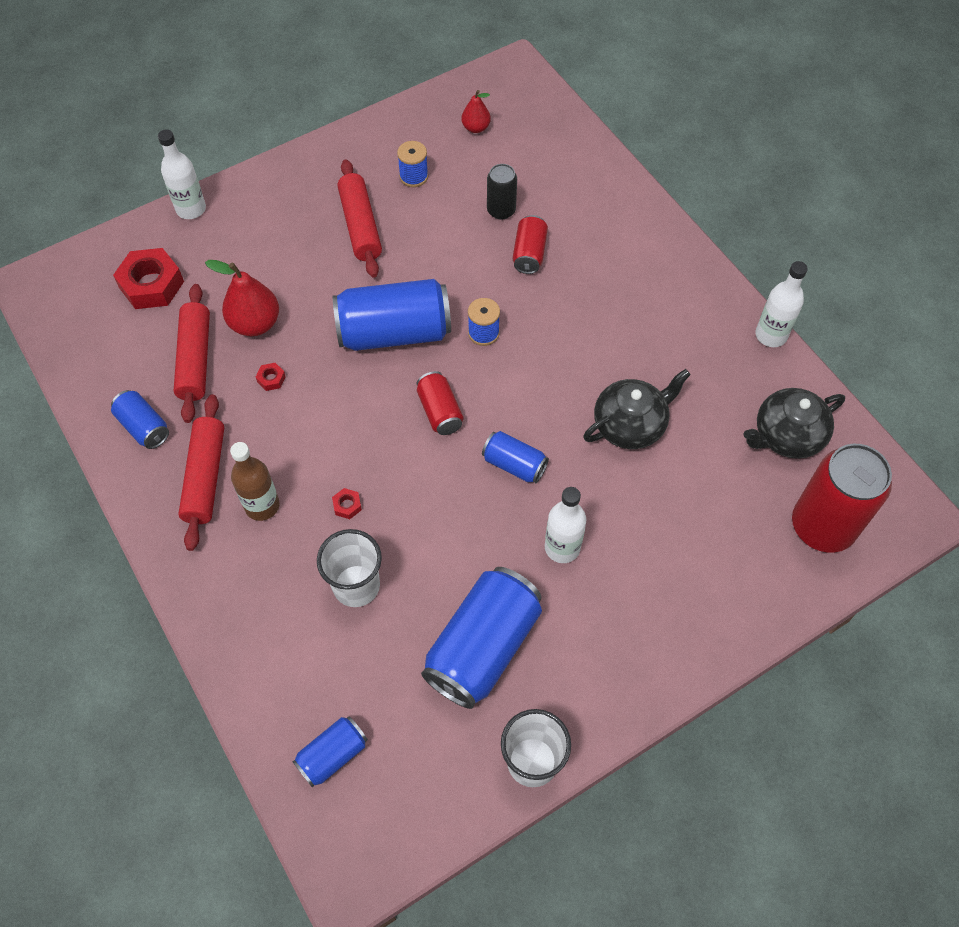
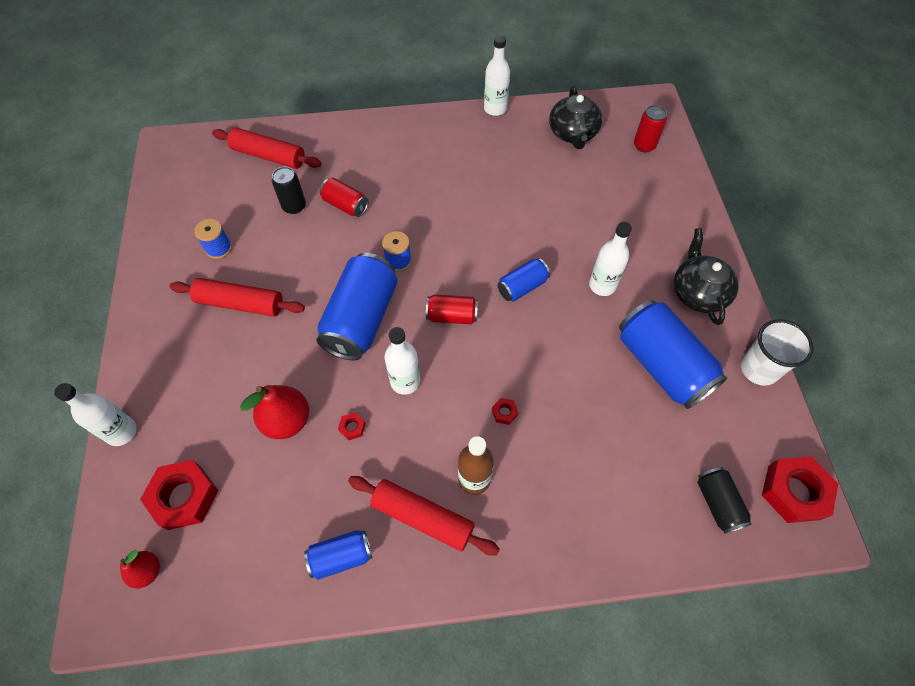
camera: 65 degrees left, 0 degrees up
red rolling pin [174,284,210,423] -> red rolling pin moved to [212,128,321,169]
blue can [292,716,368,787] -> black can [697,467,751,534]
white cup [317,529,382,607] -> none
red pear [462,90,491,133] -> red pear moved to [120,550,160,589]
black teapot [583,369,691,449] -> black teapot moved to [674,228,739,325]
red can [792,444,892,553] -> red can [634,105,667,153], size x0.52
none -> white bottle [384,327,420,395]
none -> red nut [762,456,838,523]

